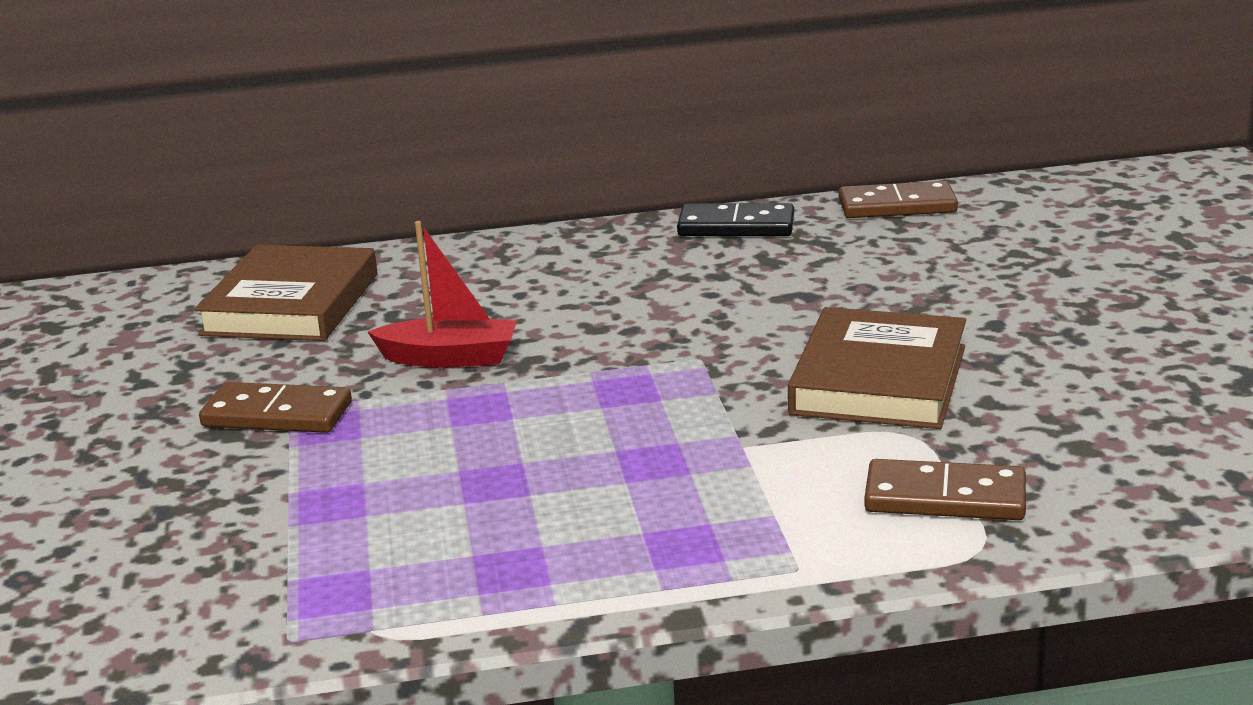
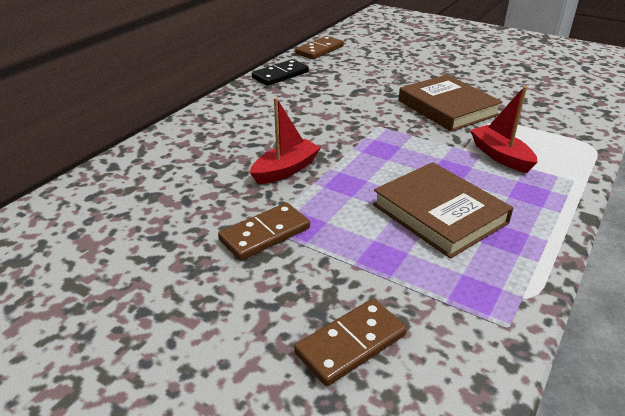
camera: 50 degrees left, 10 degrees up
brown book [194,245,378,341] -> brown book moved to [373,162,513,258]
brown domino [864,459,1026,520] -> brown domino moved to [294,299,407,386]
none -> red boat [470,86,537,173]

